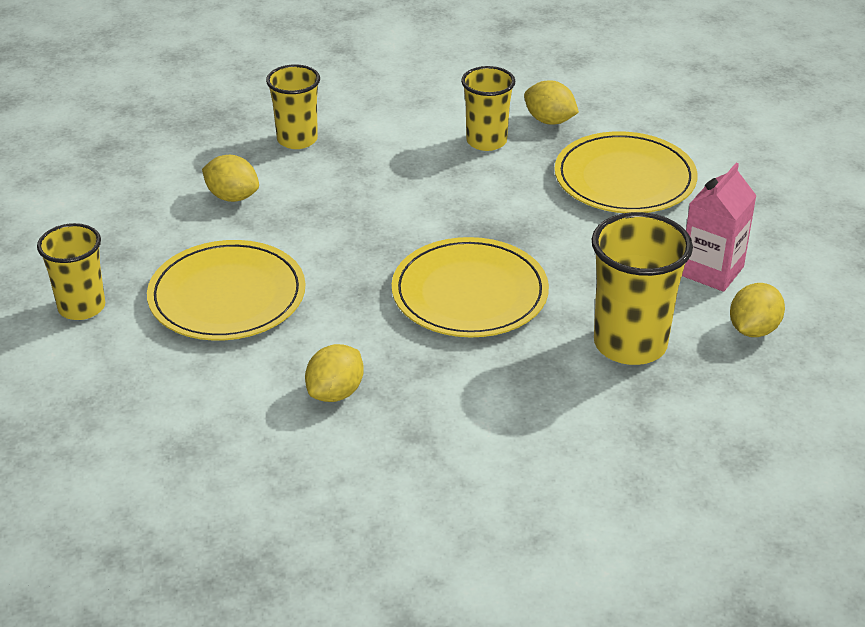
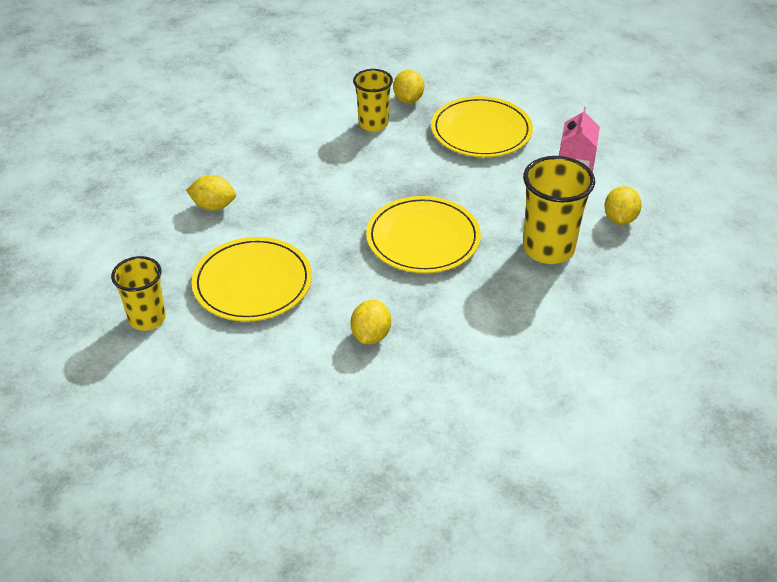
camera: 20 degrees left, 5 degrees up
yellow cup [266,64,320,149] -> none
yellow lemon [524,80,579,125] -> yellow lemon turned 75 degrees clockwise [393,70,424,103]

